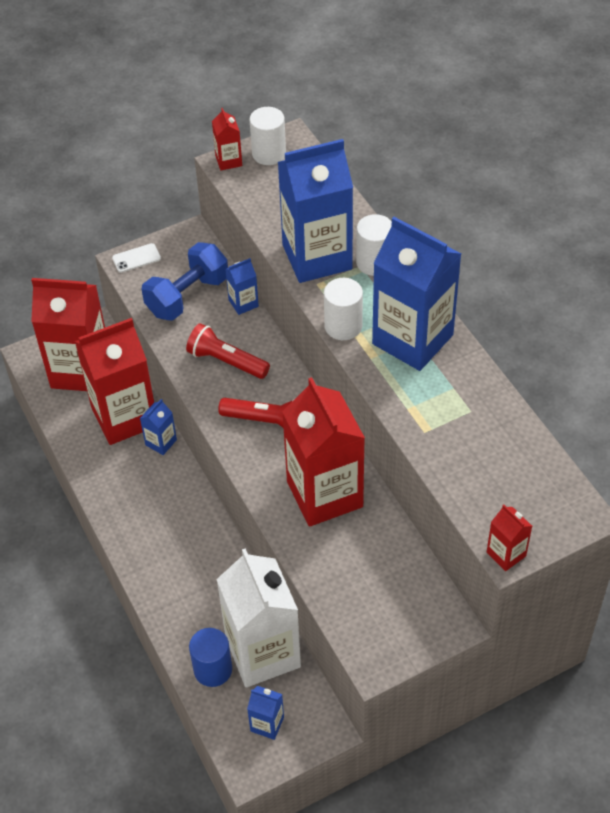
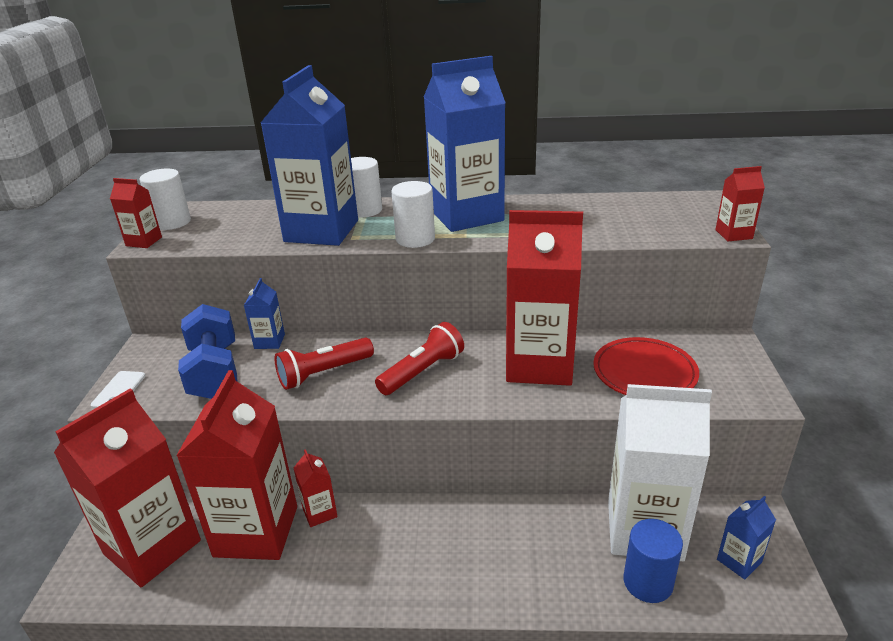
camera: 60 degrees left, 20 degrees down
blue carton [140,399,177,455] -> red carton [293,449,338,527]
none -> red plate [593,337,699,395]

